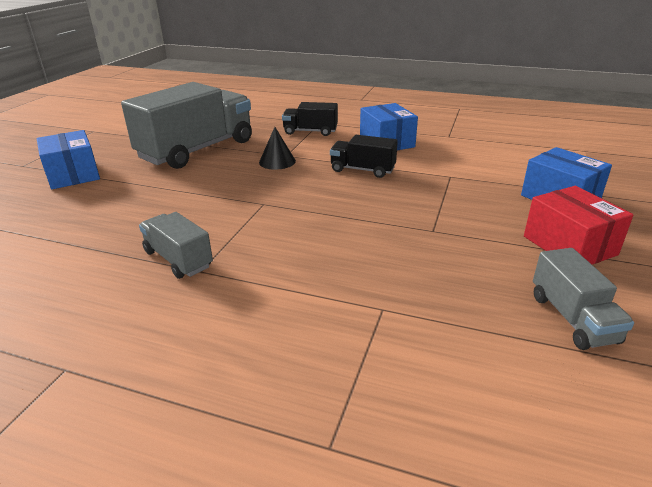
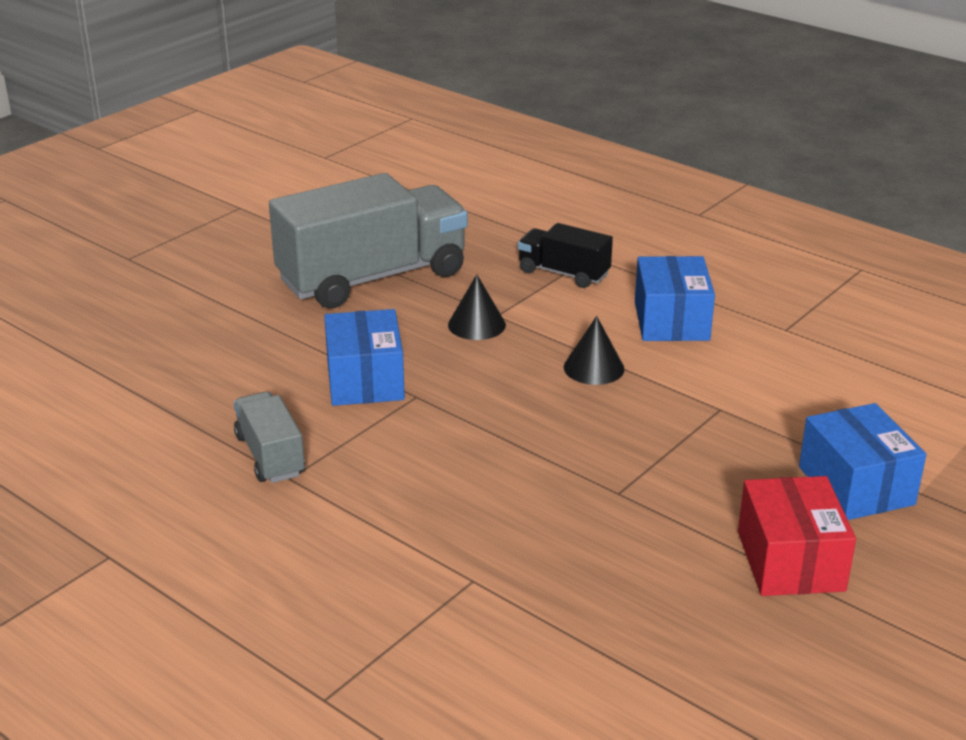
camera: 20 degrees right, 0 degrees up
blue box [37,130,100,189] -> blue box moved to [324,309,405,406]
black truck [330,135,398,178] -> black cone [564,316,625,385]
grey truck [533,248,634,350] -> none

